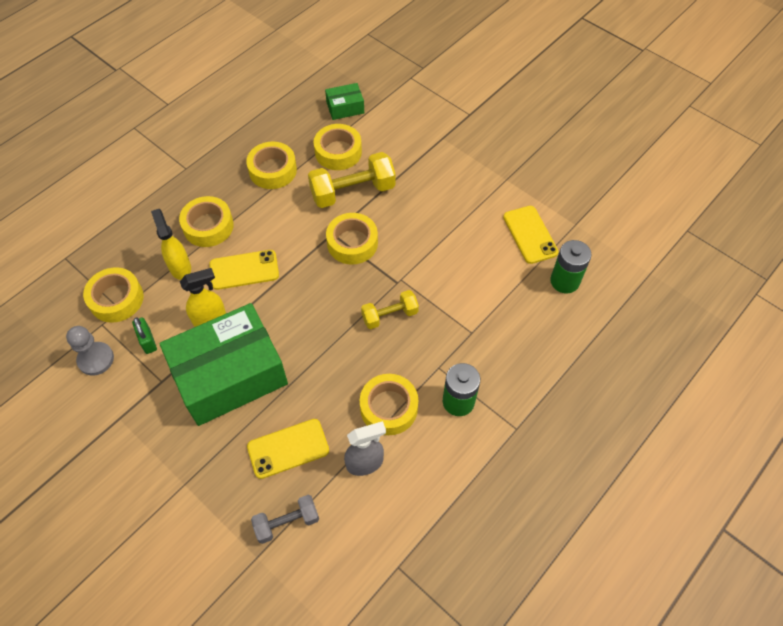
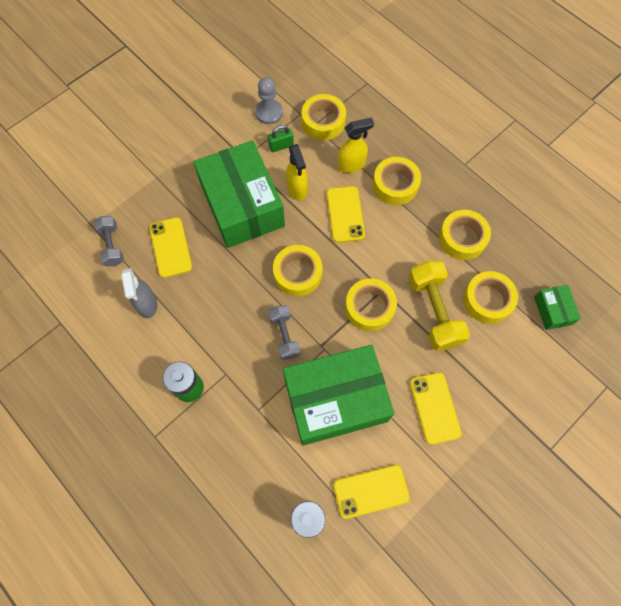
camera: 95 degrees right, 10 degrees up
yellow tape [360,374,419,435] -> yellow tape moved to [273,245,323,296]
yellow dumbbell [361,290,419,329] -> grey dumbbell [268,305,301,360]
none -> green box [283,345,395,446]
none -> yellow phone [410,372,462,445]

